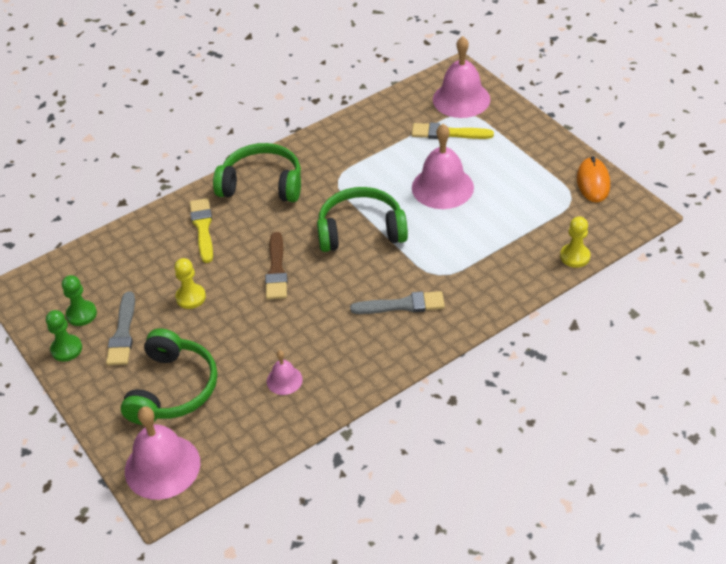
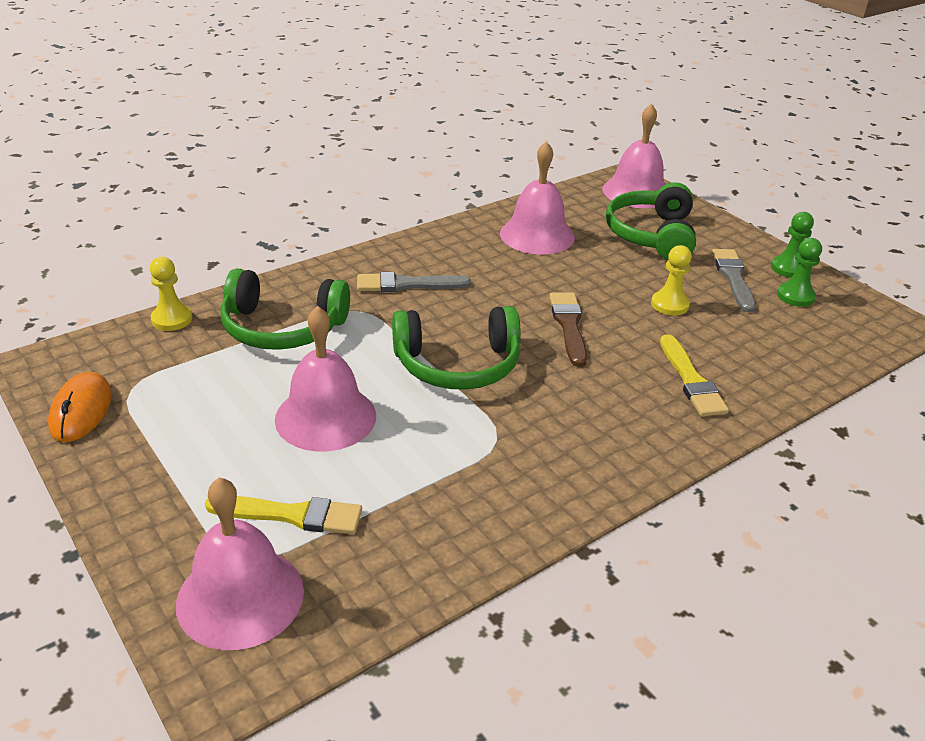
camera: 175 degrees right, 10 degrees down
green headphones [213,143,301,202] -> green headphones moved to [220,268,350,350]
pink bell [267,350,303,395] -> pink bell [500,141,575,255], size x1.99

